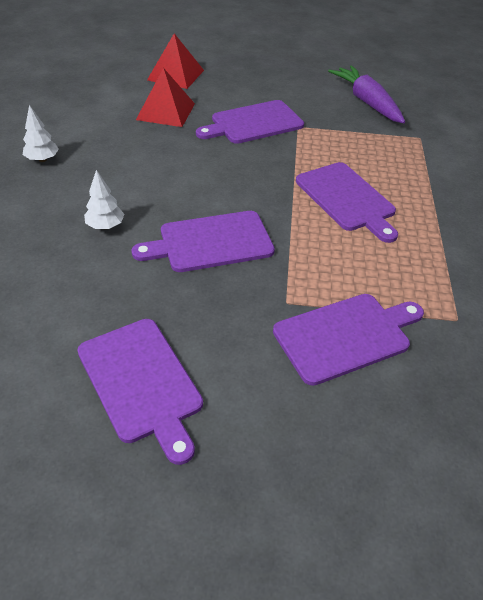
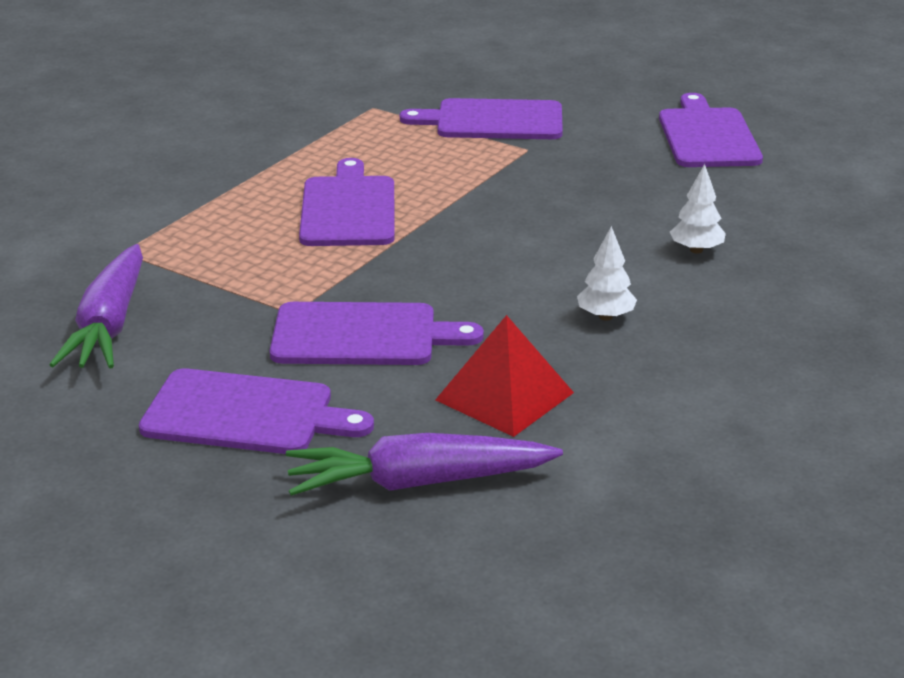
camera: 150 degrees left, 15 degrees down
white tree [23,105,59,162] -> white tree moved to [577,226,637,321]
purple cutting board [132,211,275,272] -> purple cutting board moved to [139,368,374,454]
red pyramid [147,33,204,89] -> purple carrot [286,433,563,496]

